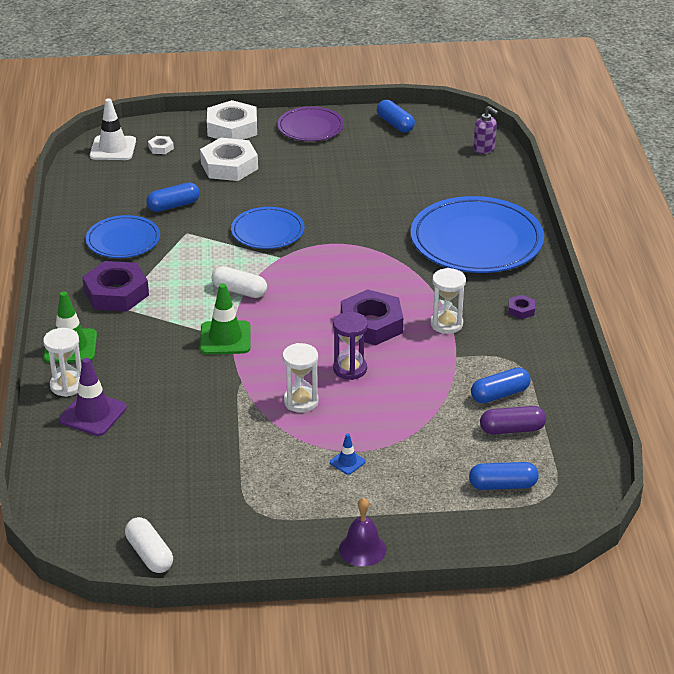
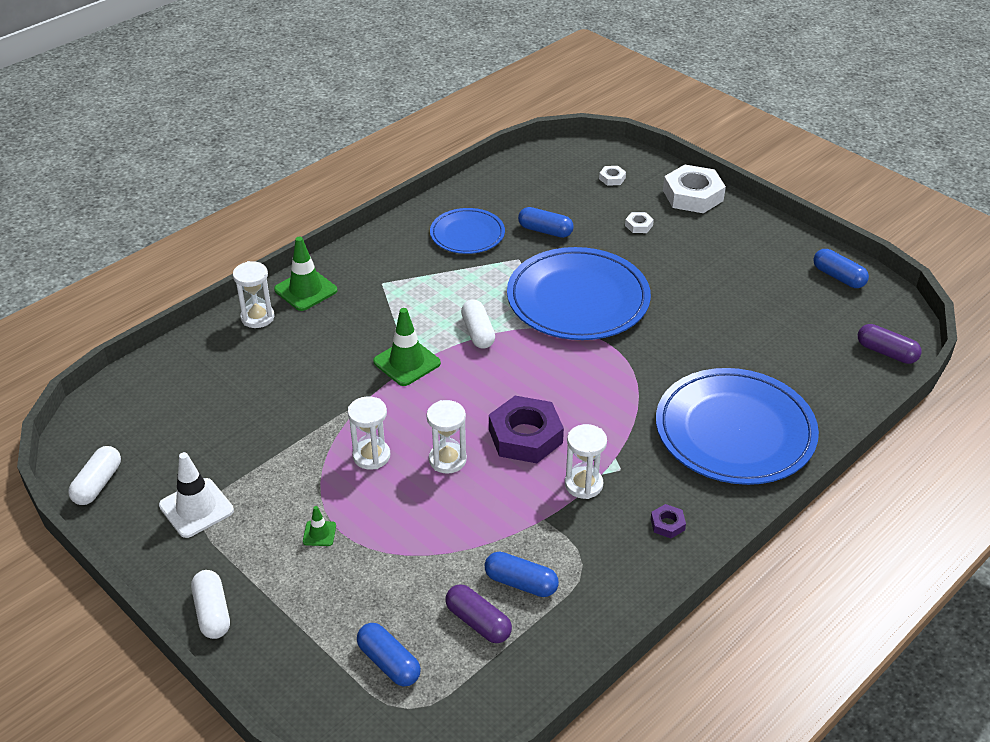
camera: 50 degrees right, 5 degrees up
purple traffic cone [59,358,127,436] -> none
purple nut [82,261,149,312] -> none
white traffic cone [90,98,136,160] -> white traffic cone moved to [159,452,234,538]
white nut [200,138,258,181] -> white nut [625,212,654,233], size x0.44
blue plate [231,207,305,249] -> blue plate [507,247,651,340], size x1.79
purple plate [277,106,344,141] -> none
blue traffic cone [330,434,366,475] -> green traffic cone [303,506,336,546]
purple hourglass [333,312,368,380] -> white hourglass [427,400,467,474]
purple bell [339,497,386,566] -> white capsule [191,570,230,639]
blue capsule [377,100,415,133] -> blue capsule turned 60 degrees counterclockwise [813,249,869,288]
purple soap dispenser [473,106,498,154] -> purple capsule [858,324,922,364]

